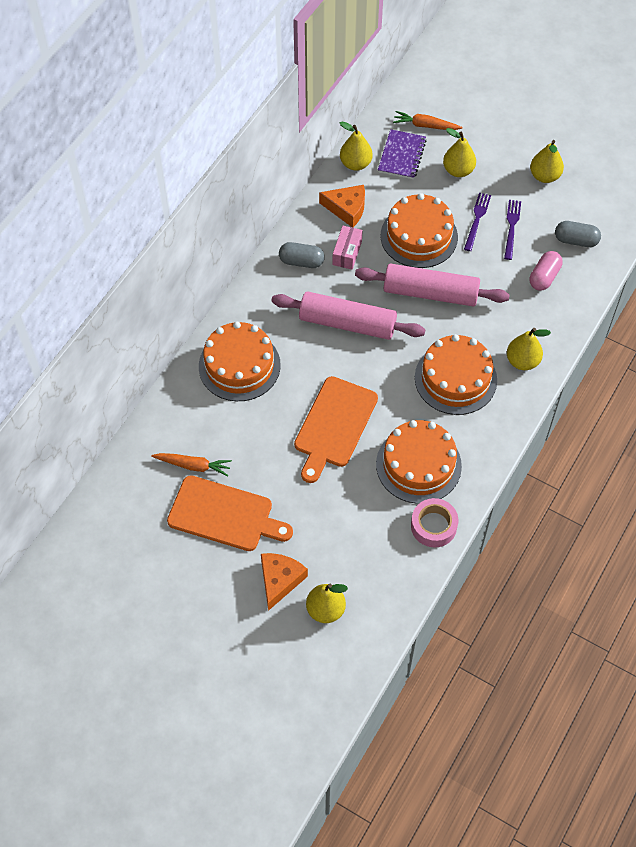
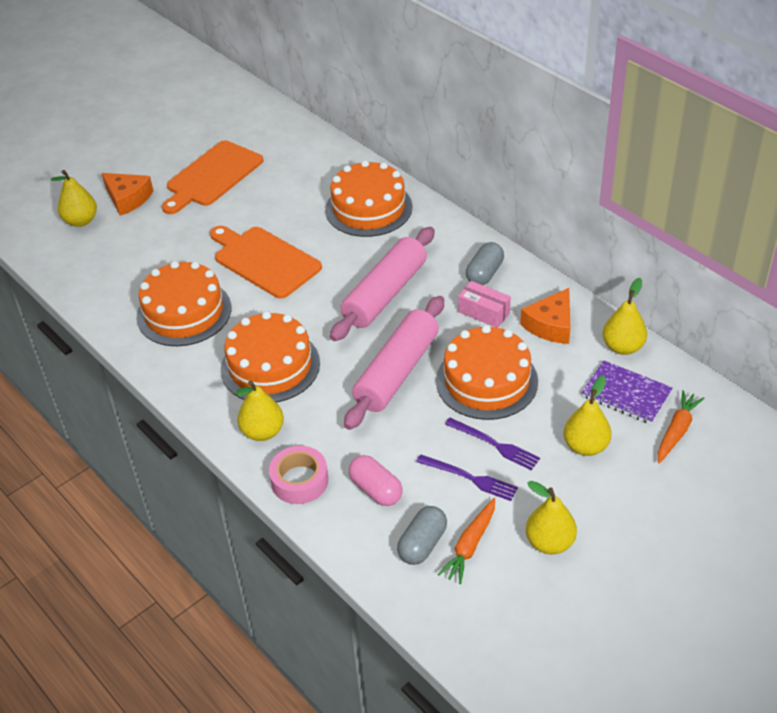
camera: 110 degrees right, 15 degrees down
orange carrot [151,453,232,476] -> orange carrot moved to [438,498,495,584]
pink tape [411,498,458,548] -> pink tape moved to [269,446,328,504]

